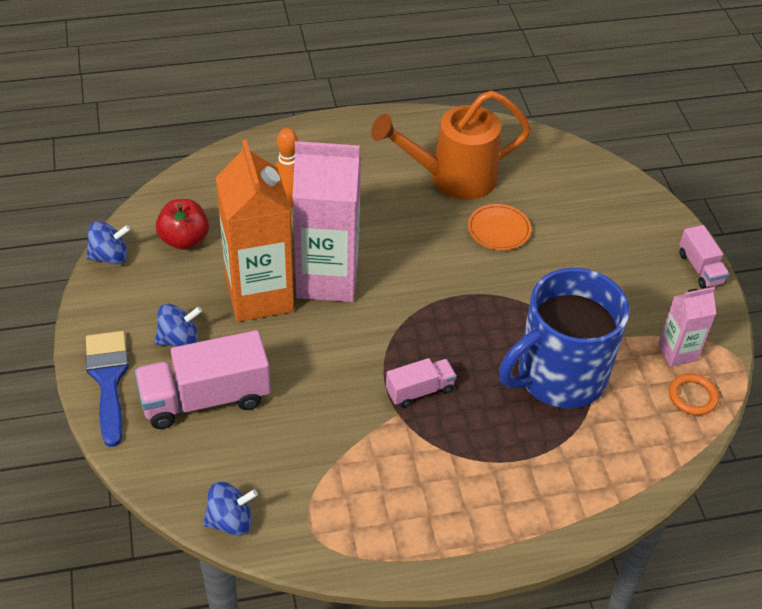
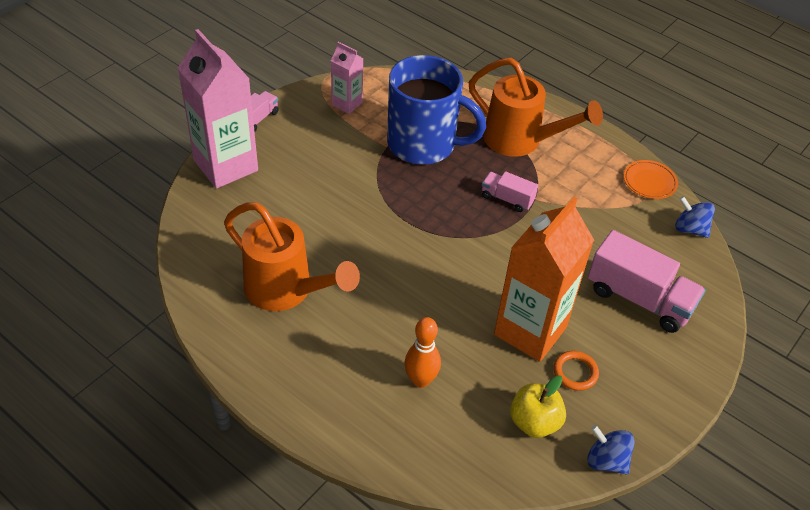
camera: 130 degrees left, 0 degrees up
blue brush [86,331,129,447] -> none
blue spinning top [155,303,202,347] -> none
red apple [156,199,209,250] -> yellow apple [510,376,566,438]
pink carton [292,141,361,302] -> pink carton moved to [178,29,258,189]
orange plate [468,204,531,250] -> orange plate moved to [623,160,678,199]
orange ring [669,373,719,416] -> orange ring moved to [553,351,599,391]
none -> orange watering can [469,58,603,157]

